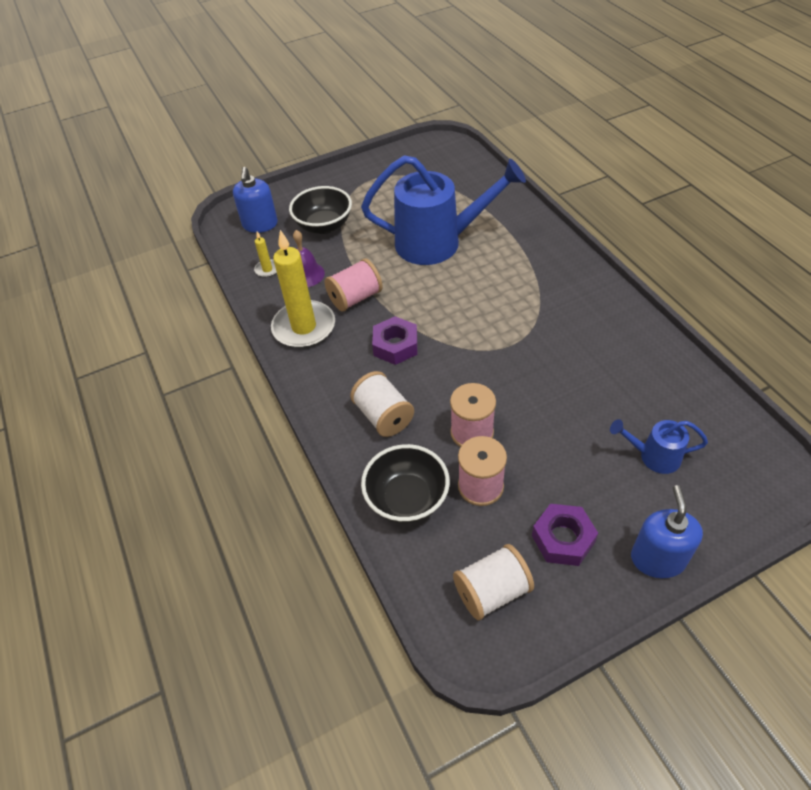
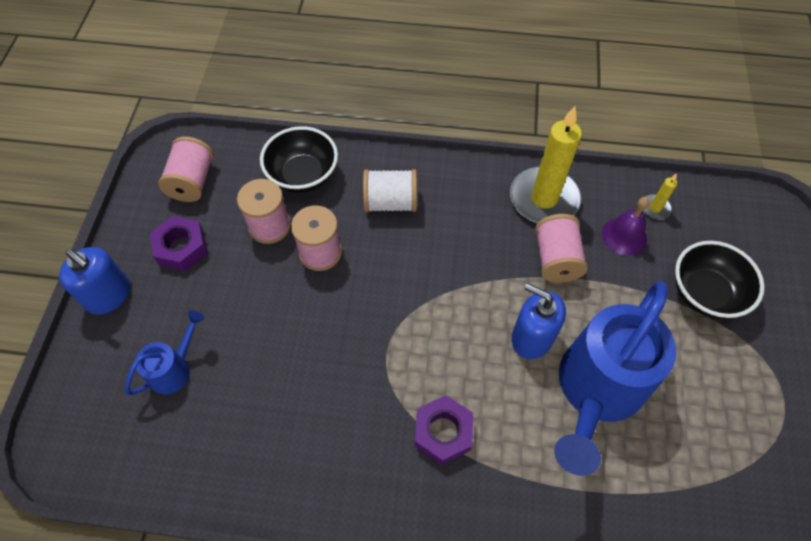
camera: 120 degrees right, 10 degrees up
blue soap dispenser [233,167,278,233] -> blue soap dispenser moved to [512,283,566,359]
purple nut [372,316,417,365] -> purple nut moved to [415,395,473,465]
white spool [453,544,534,621] -> pink spool [158,136,214,202]

